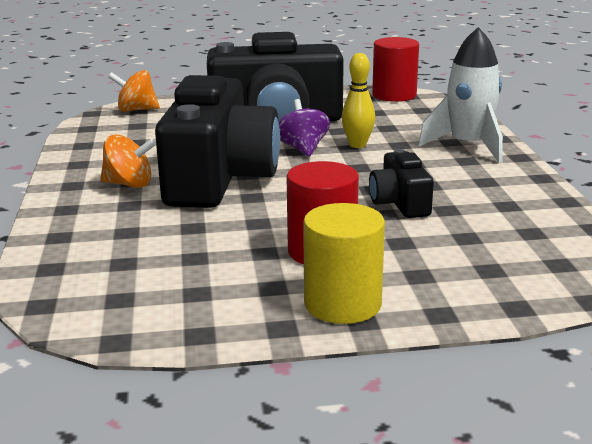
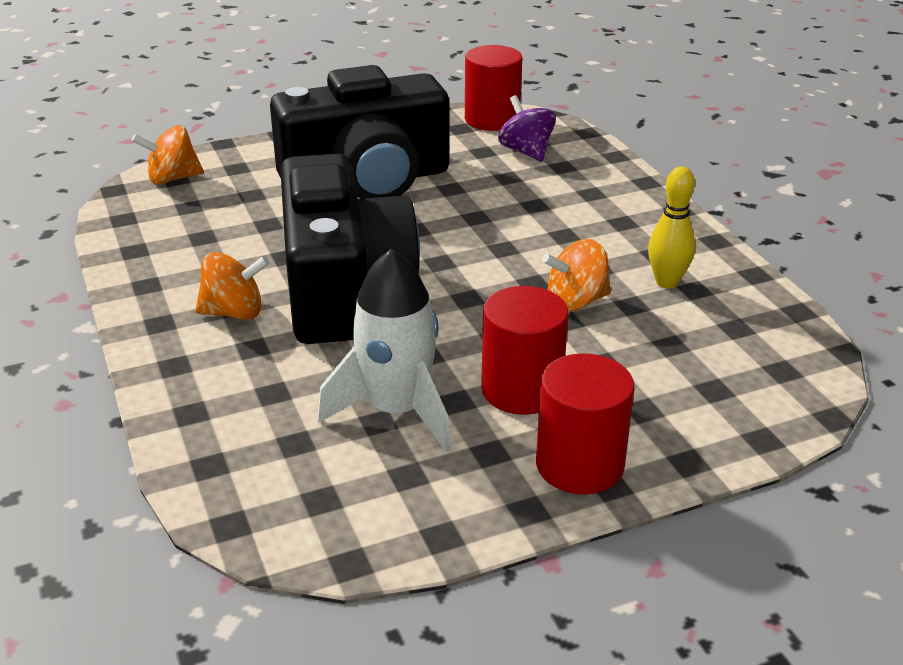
camera: 15 degrees left, 10 degrees up
purple spinning top [279,99,330,157] -> purple spinning top moved to [498,95,556,162]
yellow cylinder [303,203,385,324] -> red cylinder [536,353,635,494]
yellow bowling pin [342,53,375,148] -> yellow bowling pin moved to [648,167,695,288]
black camera [369,149,434,218] -> orange spinning top [542,239,611,311]
white rocket [418,27,503,163] -> white rocket moved to [318,249,451,452]

